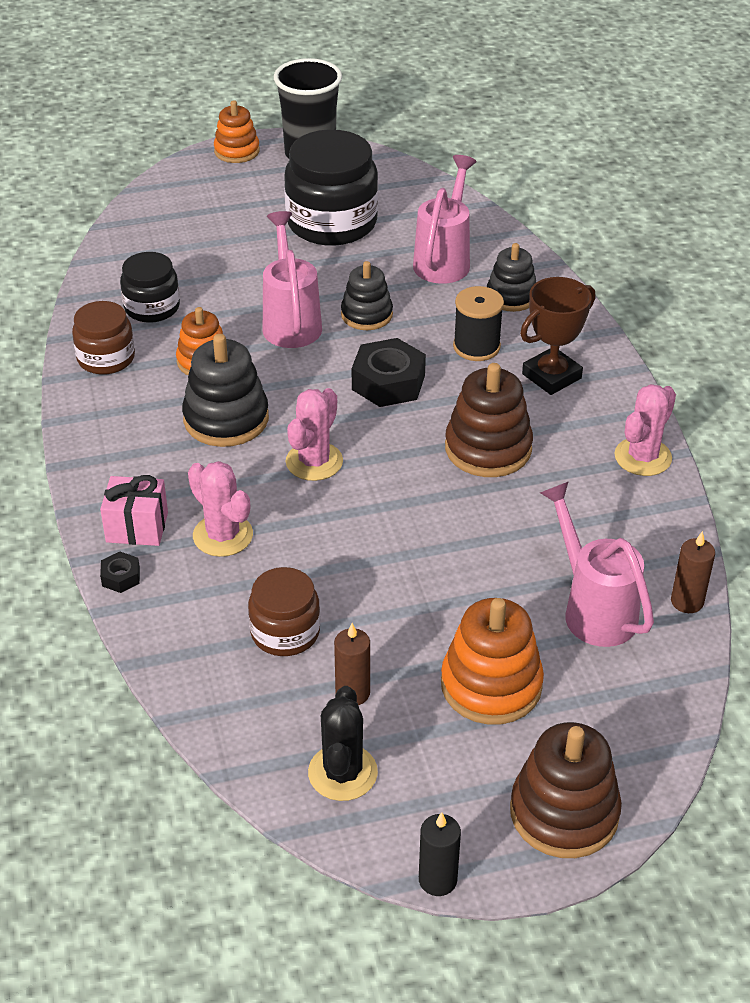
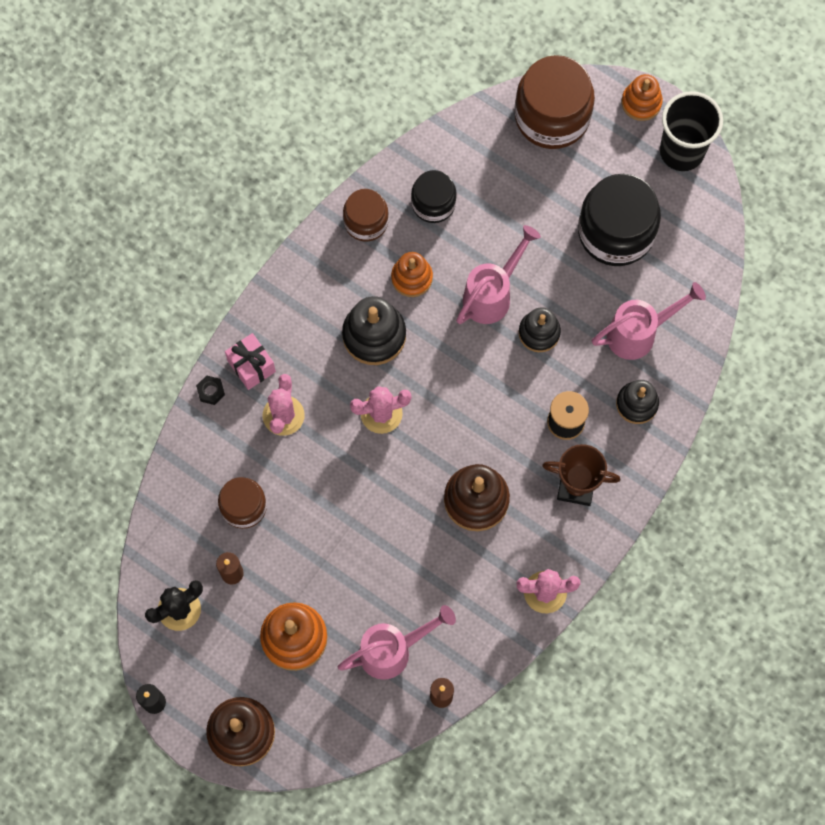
camera: 50 degrees right, 30 degrees up
black nut [352,338,426,407] -> none
pink watering can [540,481,654,647] -> pink watering can turned 45 degrees clockwise [338,605,456,680]
none -> brown jar [515,55,595,149]

